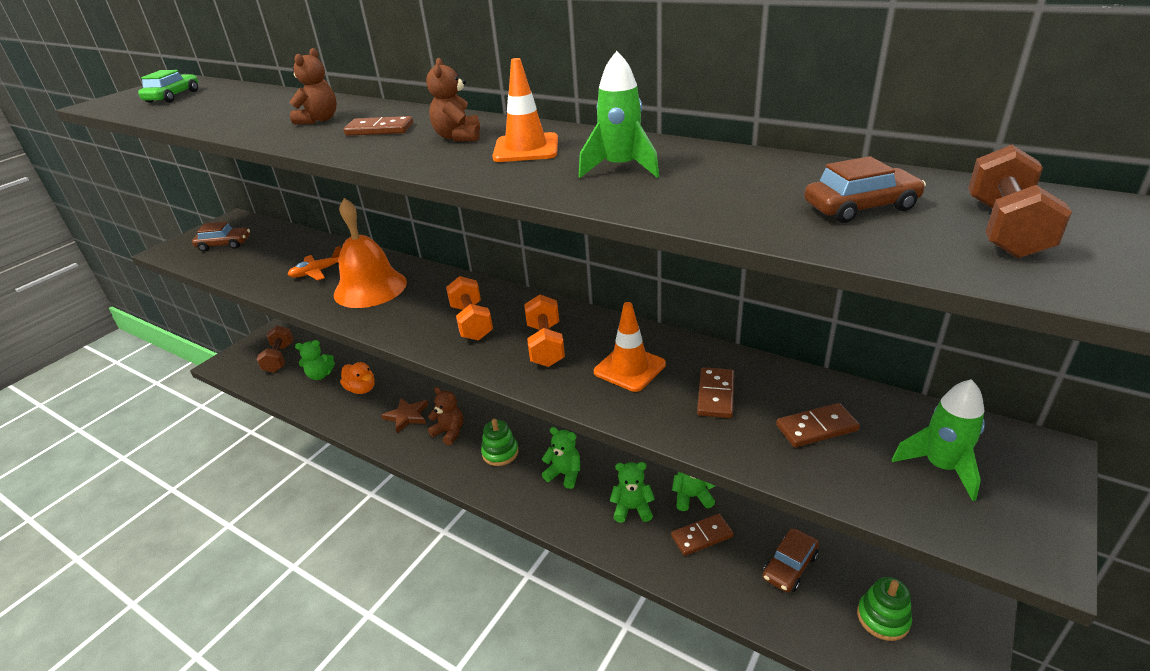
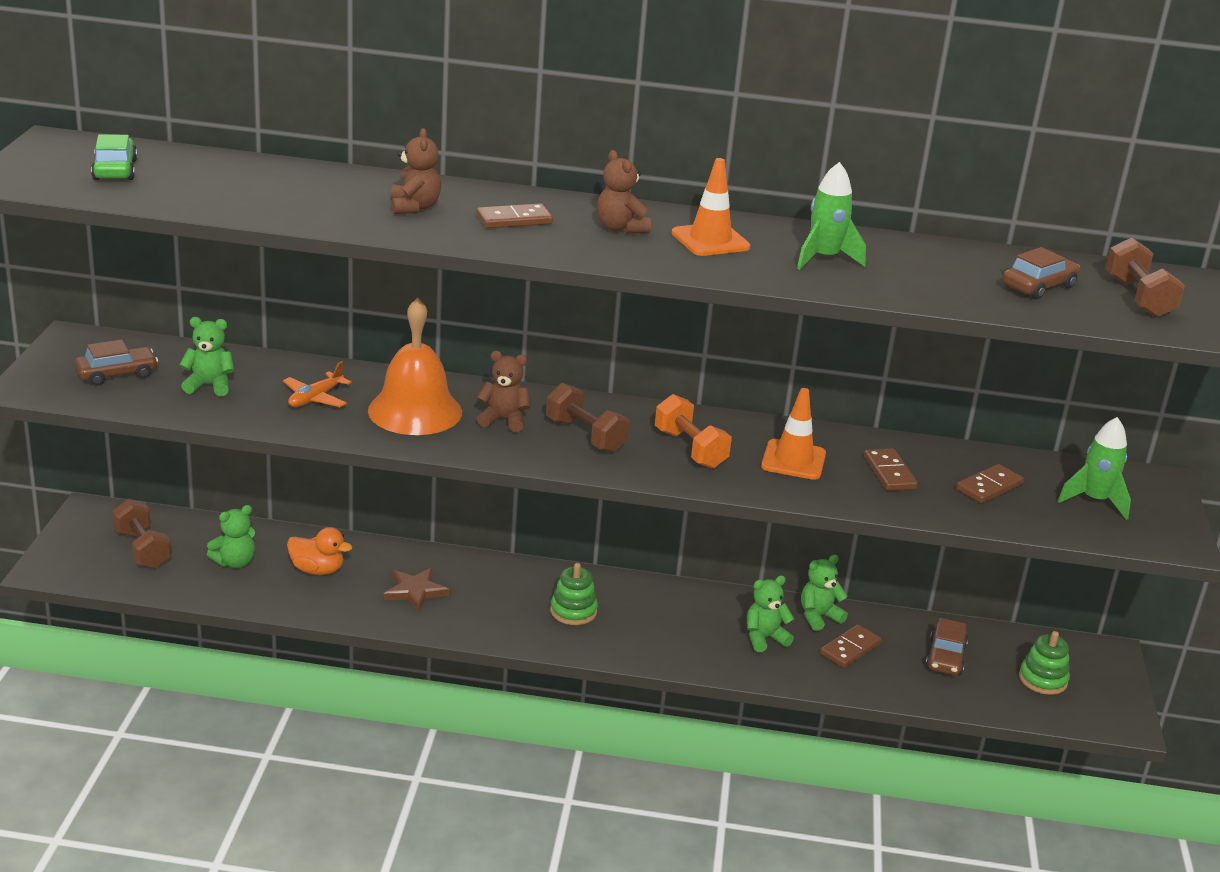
camera: 30 degrees left, 5 degrees down
brown teddy bear [428,387,463,445] -> brown teddy bear moved to [477,351,530,432]
orange dumbbell [446,276,493,341] -> brown dumbbell [546,383,629,453]
green teddy bear [542,427,580,489] -> green teddy bear moved to [180,317,234,396]

